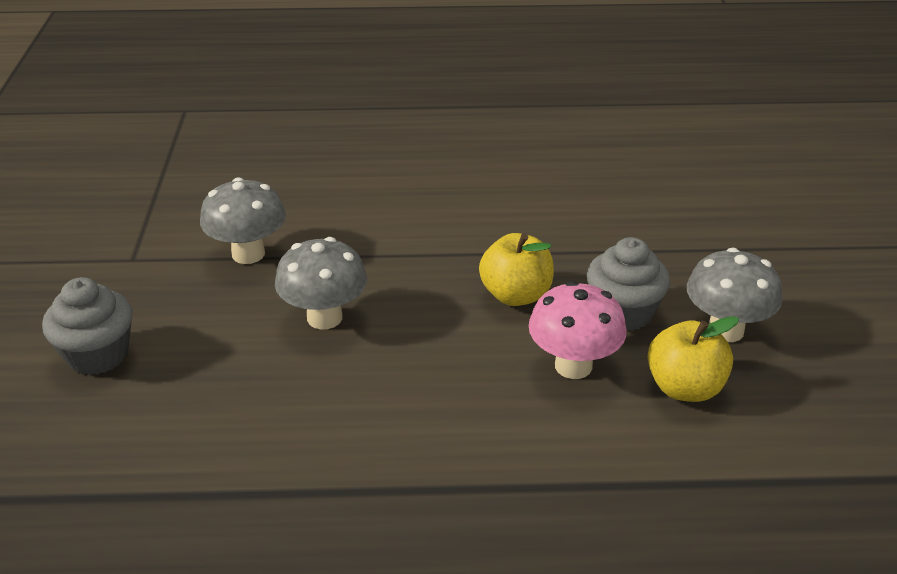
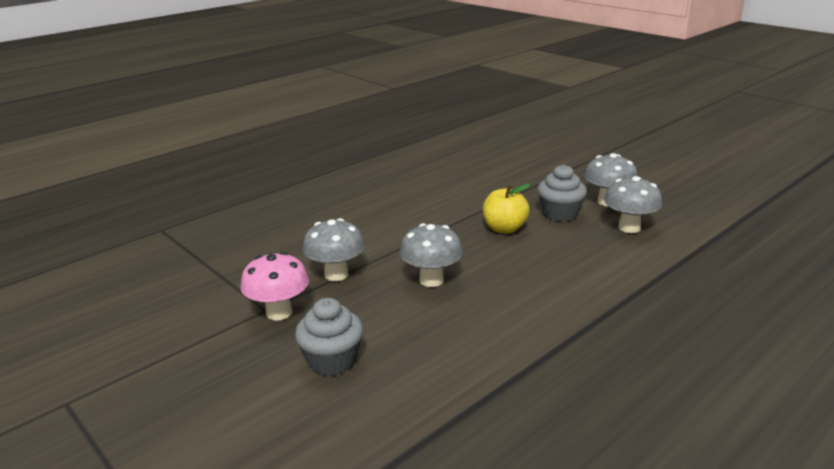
camera: 40 degrees left, 10 degrees down
pink mushroom [529,281,627,379] -> pink mushroom moved to [241,252,309,321]
yellow apple [648,316,739,402] -> grey mushroom [604,176,662,233]

